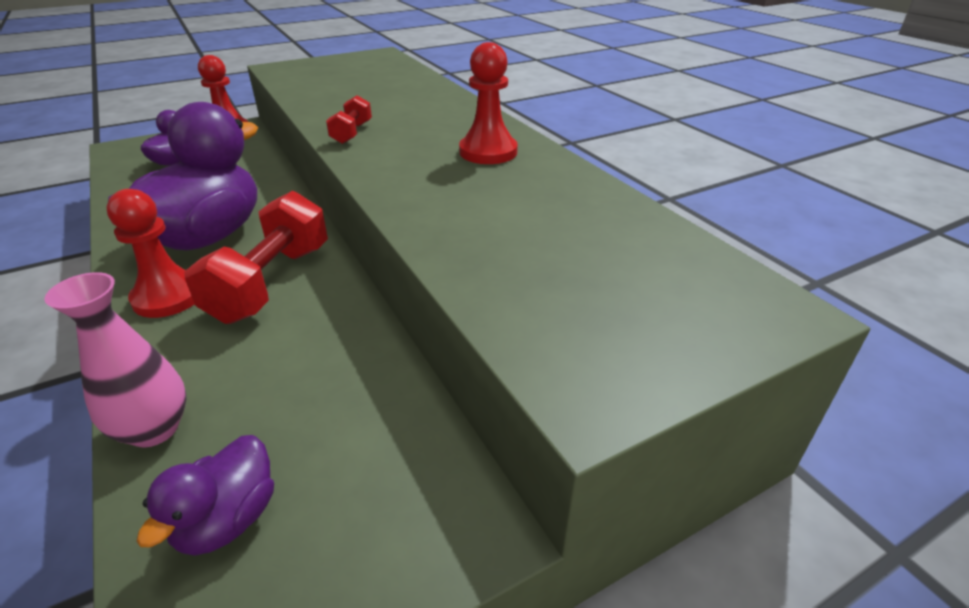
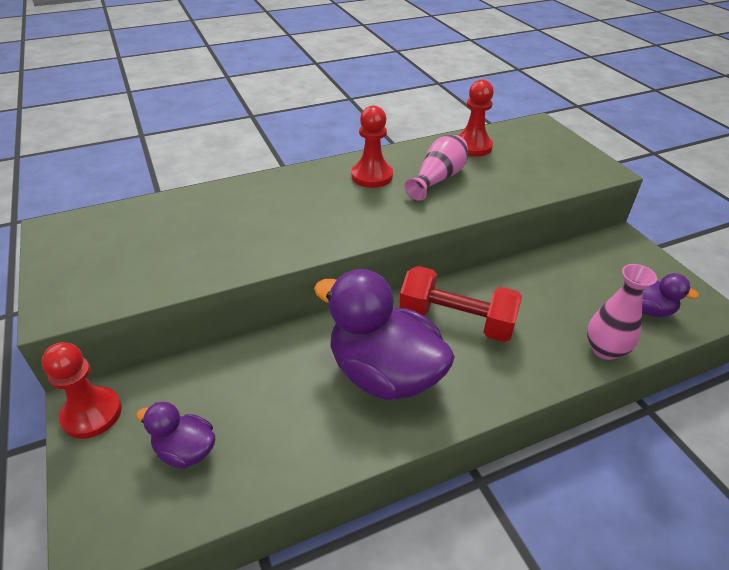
camera: 85 degrees left, 5 degrees up
red pawn [107,189,194,318] -> red pawn moved to [458,79,494,157]
red dumbbell [326,95,372,144] -> none
none -> pink vase [404,135,468,201]

